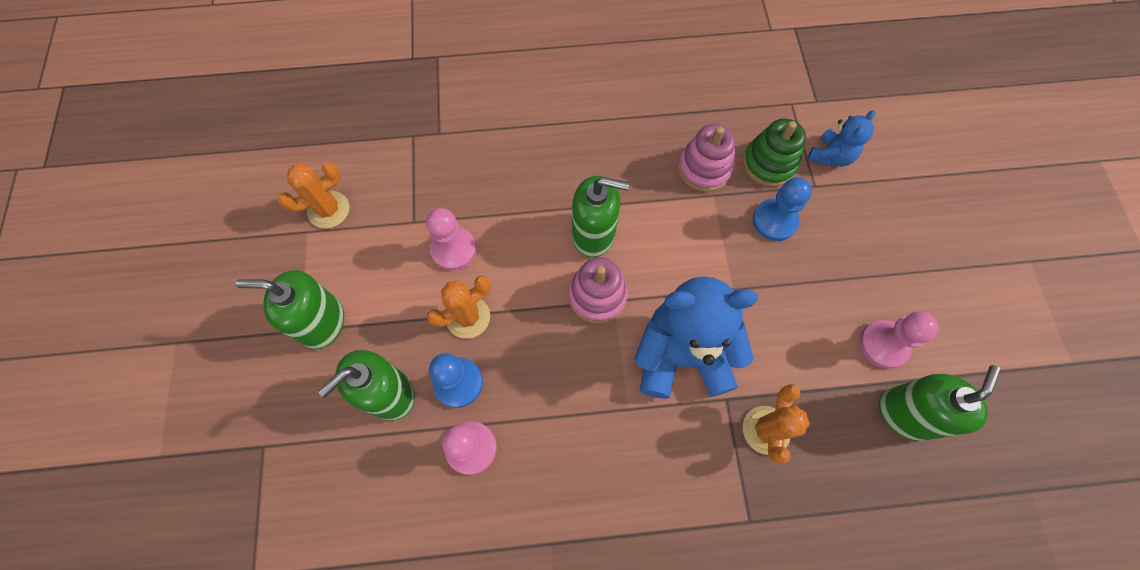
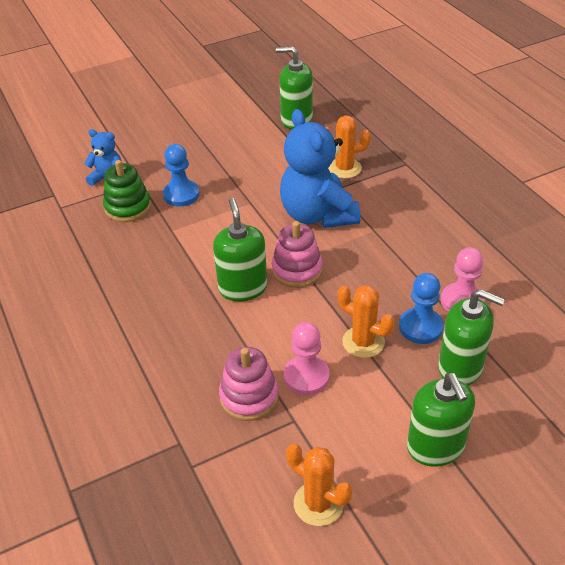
camera: 110 degrees left, 25 degrees down
pink stacking toy [678,124,735,192] -> pink stacking toy moved to [219,347,279,421]
pink pawn [860,312,939,369] -> none

